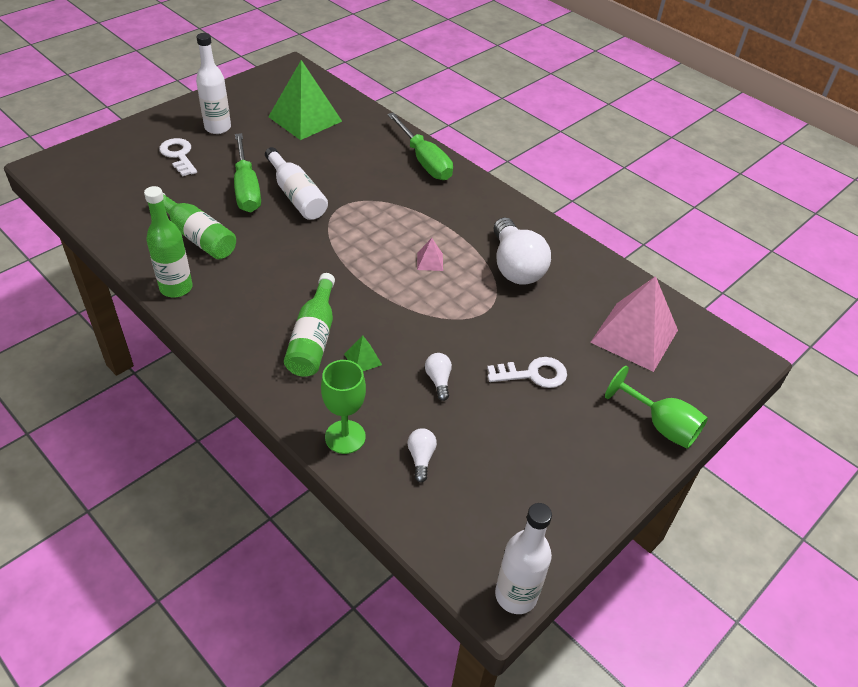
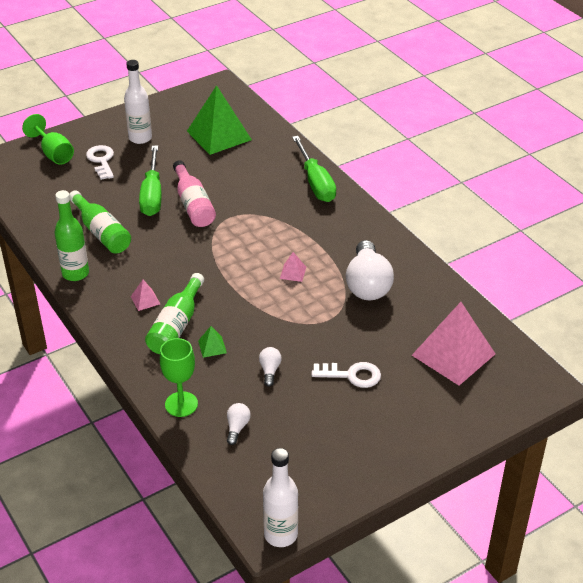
camera: 15 degrees right, 5 degrees down
white bottle [265,147,328,220] -> pink bottle [173,160,216,227]
green goblet [605,366,708,449] -> green goblet moved to [22,114,74,165]
none -> pink pyramid [131,280,160,311]

